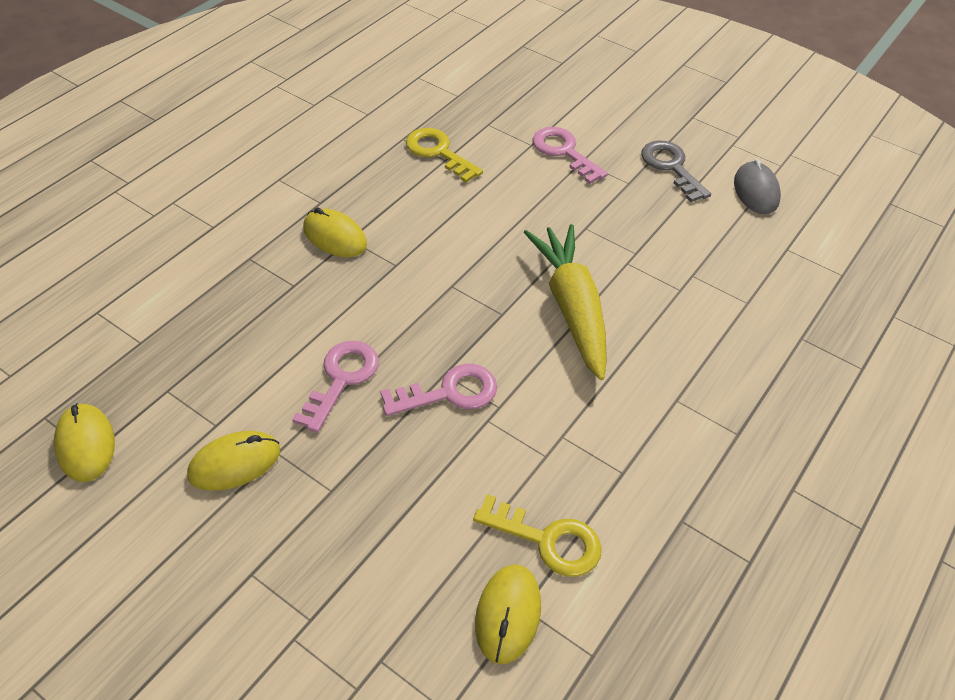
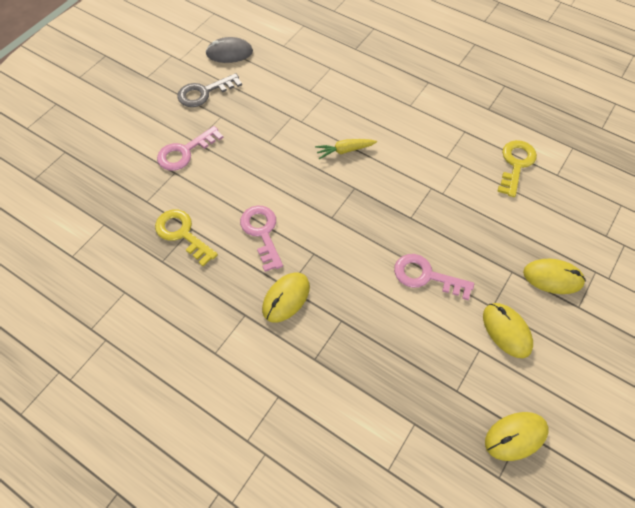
camera: 90 degrees left, 10 degrees up
pink key [380,364,497,416] -> pink key moved to [240,205,283,272]
yellow key [406,128,483,183] -> yellow key turned 90 degrees clockwise [155,210,218,267]
yellow mouse [475,565,541,664] -> yellow mouse moved to [523,259,586,294]
yellow carrot [524,224,607,380] -> yellow carrot [315,139,377,159], size x0.47

